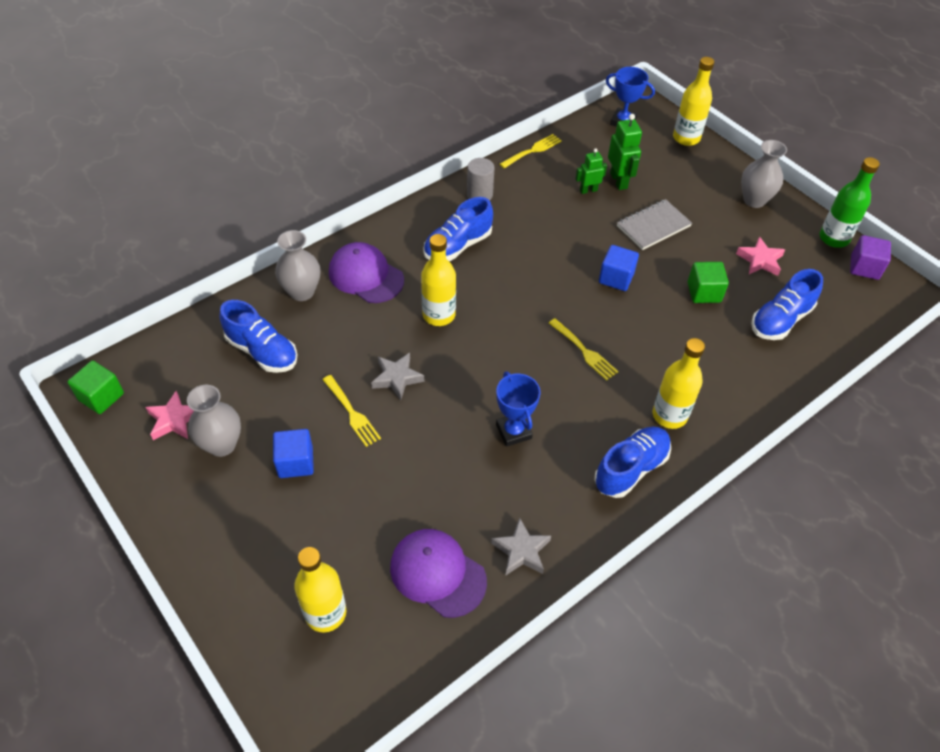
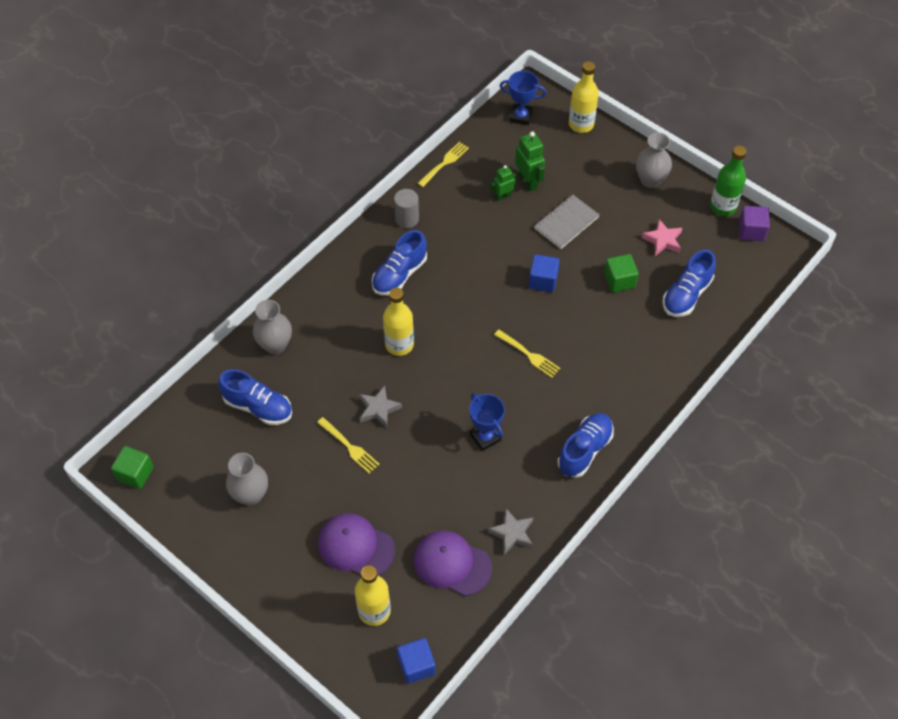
camera: 10 degrees left, 5 degrees up
pink star [145,391,194,440] -> none
blue cube [273,429,314,478] -> blue cube moved to [397,638,436,684]
purple cap [329,242,404,303] -> purple cap moved to [318,513,395,575]
yellow bottle [653,338,705,429] -> none

